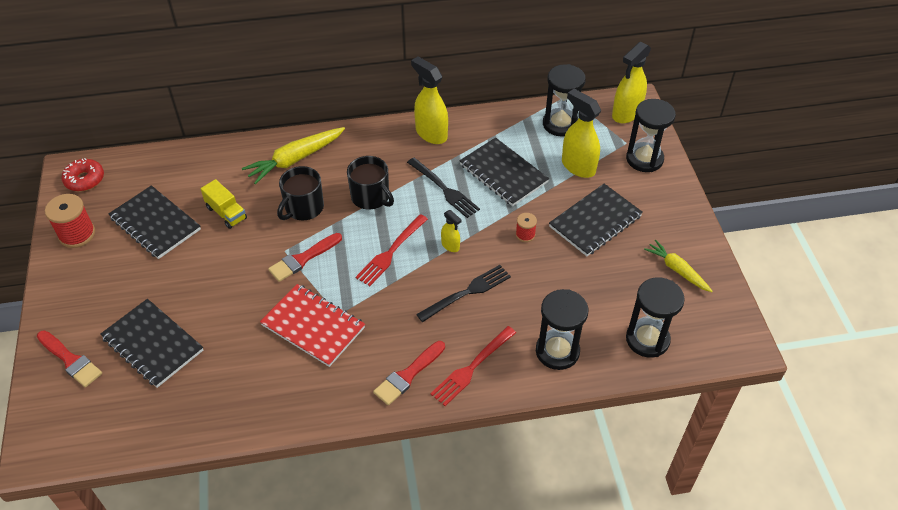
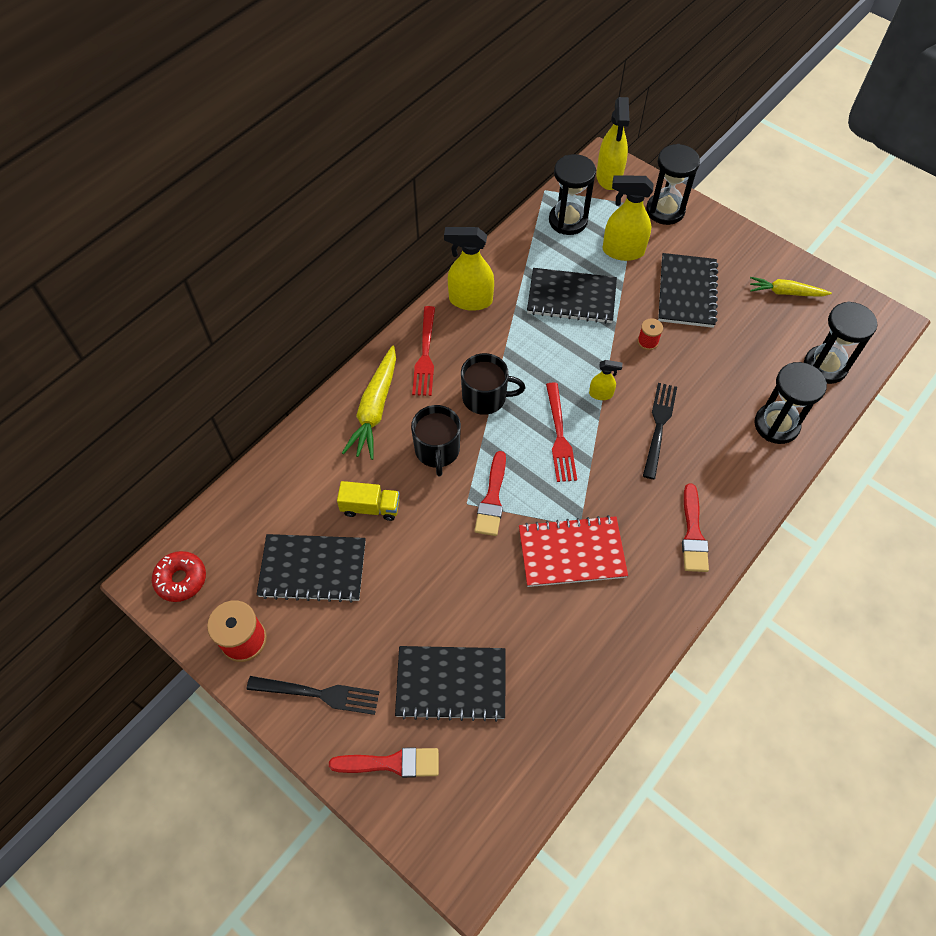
camera: 40 degrees left, 10 degrees up
black fork [407,158,480,218] -> black fork moved to [247,676,379,715]
red fork [430,326,516,406] -> red fork moved to [412,306,435,396]

